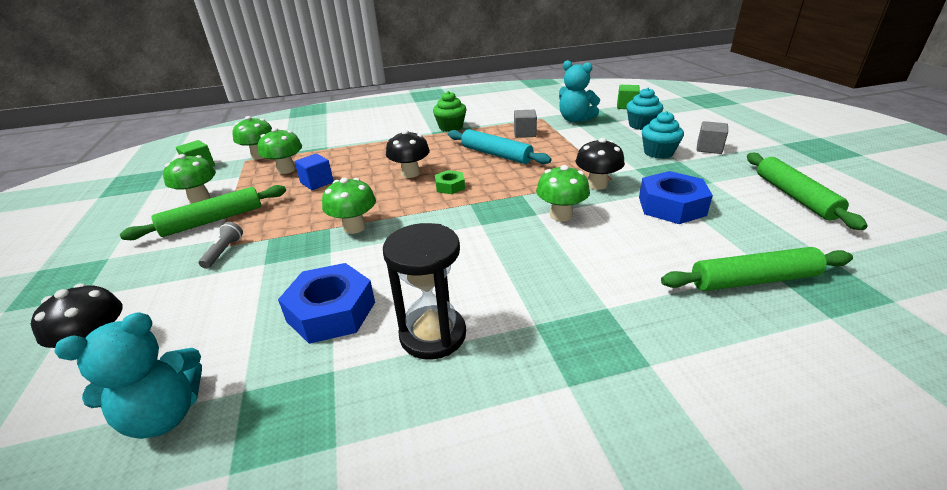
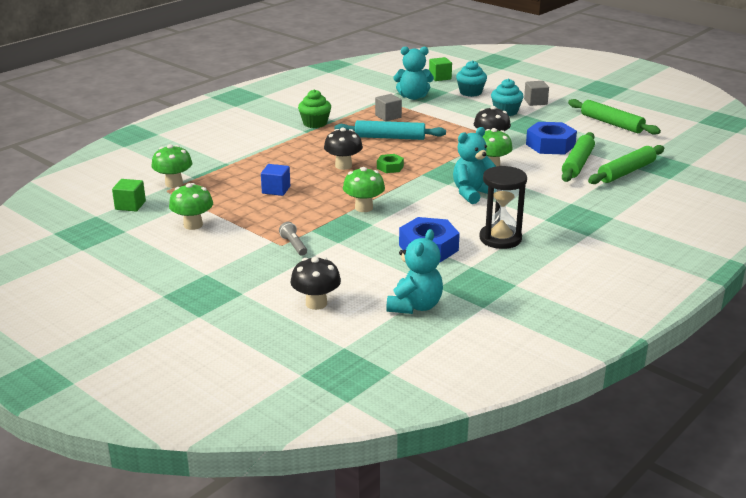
camera: 35 degrees left, 5 degrees down
green rolling pin [120,185,286,240] -> green rolling pin moved to [562,132,595,182]
green mushroom [258,128,302,174] -> none
none -> turquoise teddy bear [453,127,496,204]

